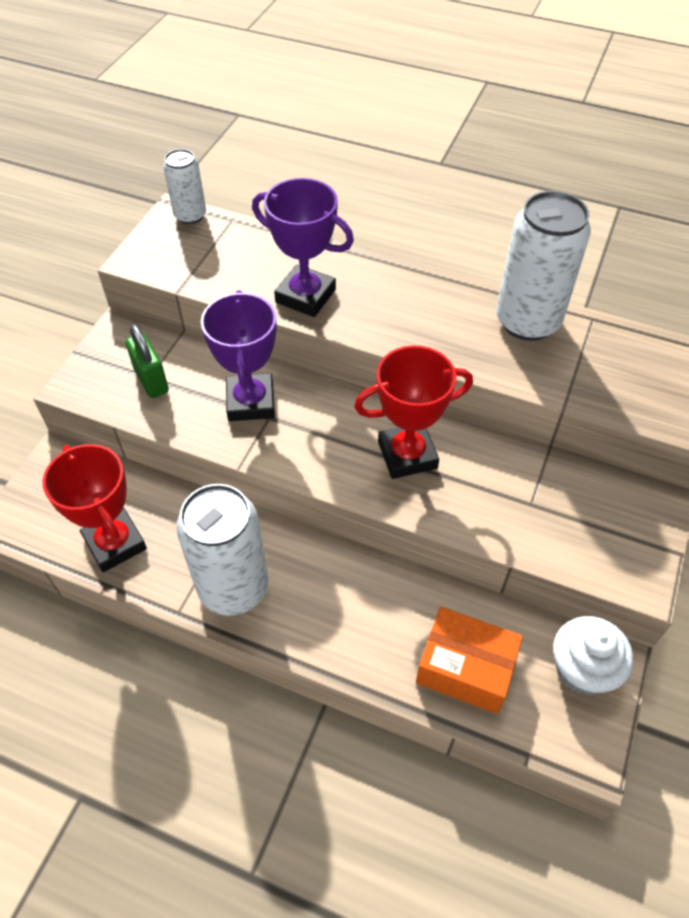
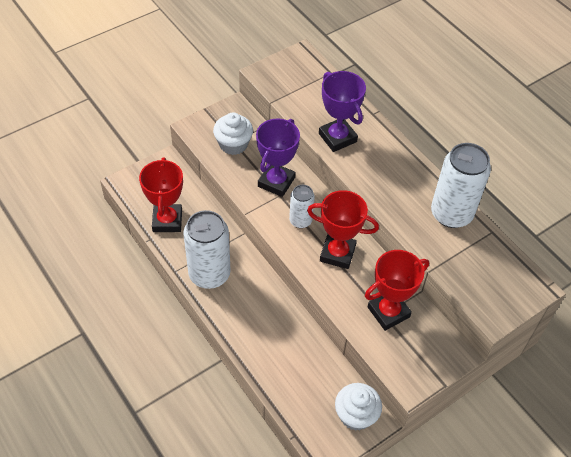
camera: 30 degrees right, 0 degrees up
green padlock [125,324,169,398] -> white cupcake [213,113,253,155]
white can [163,149,206,224] -> white can moved to [289,185,315,228]
orange box [416,607,523,714] -> none
none -> red trophy [365,250,429,331]

